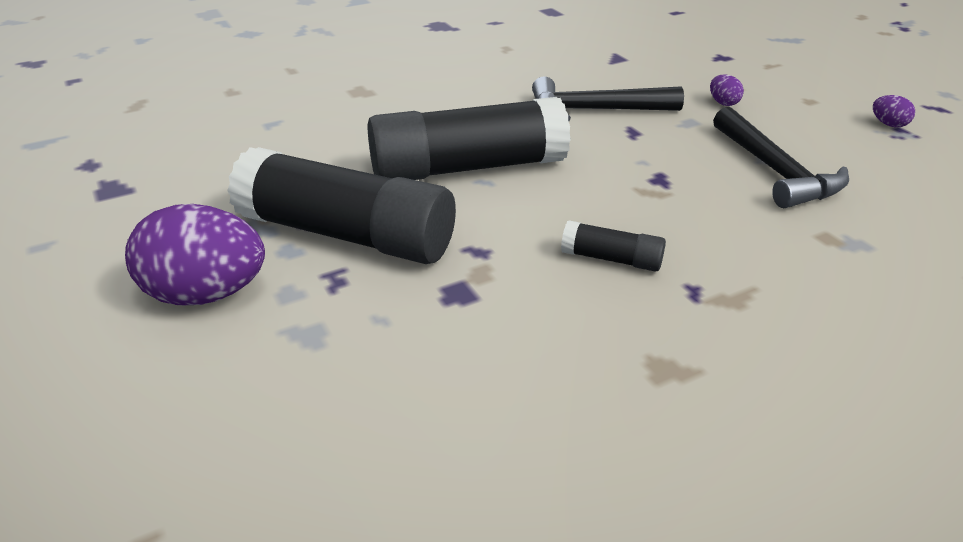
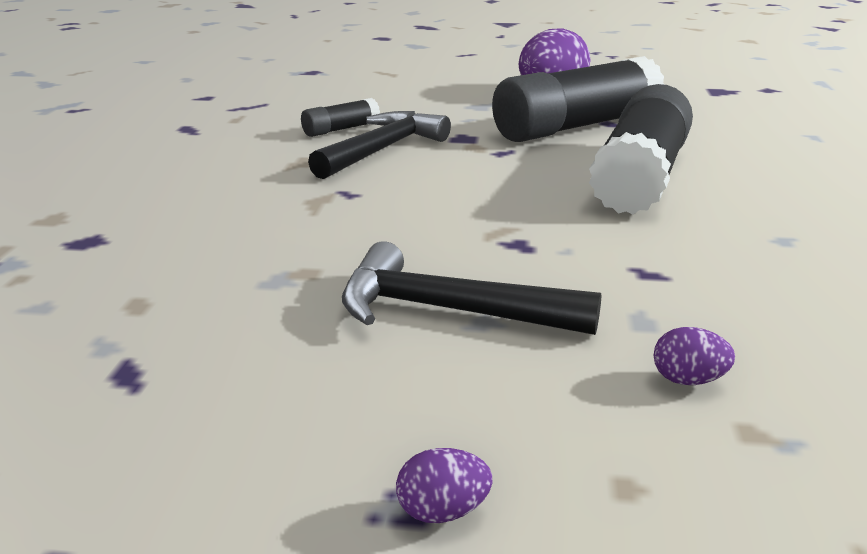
camera: 125 degrees right, 10 degrees down
black hammer [532,76,684,121] -> black hammer moved to [308,111,451,179]
black glue stick [561,220,666,272] -> black glue stick moved to [301,98,380,137]

